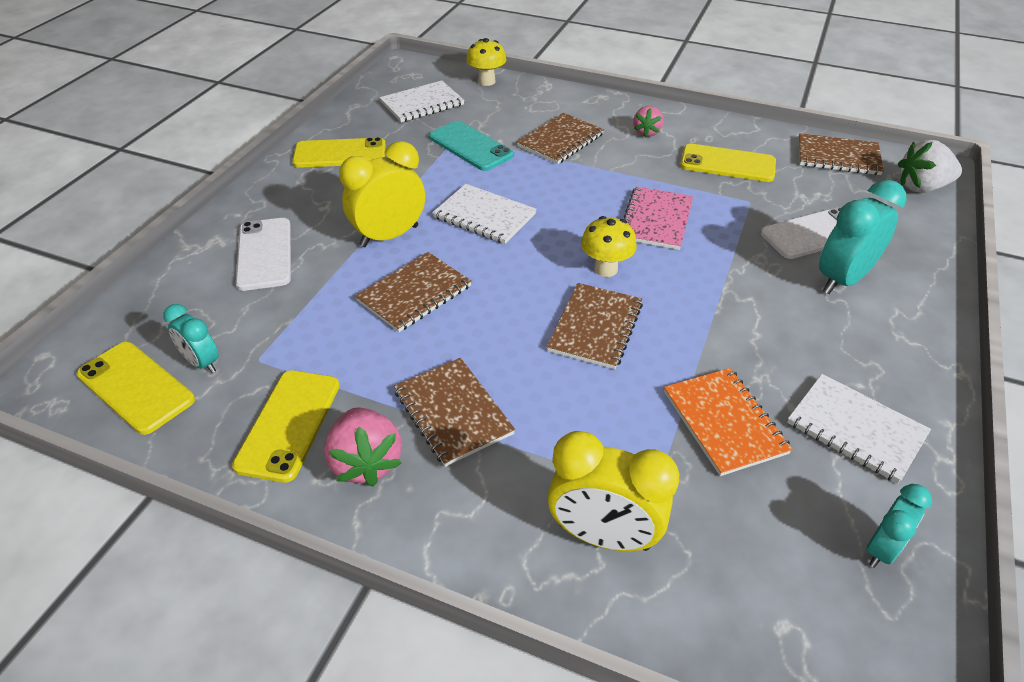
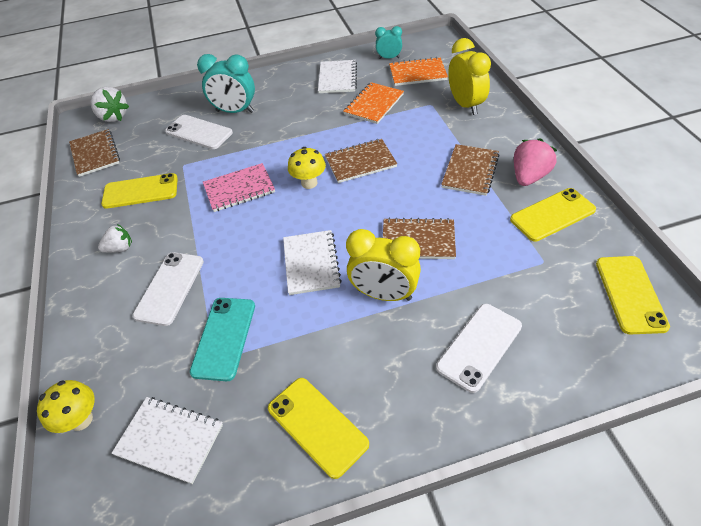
camera: 125 degrees left, 5 degrees up
turquoise clock [163,304,219,373] -> none
brown notebook [517,113,604,164] -> white phone [133,252,204,326]
pink strawberry [633,106,664,138] -> white strawberry [98,224,132,253]
yellow phone [680,144,776,182] -> yellow phone turned 75 degrees counterclockwise [101,173,178,209]
none -> orange notebook [389,57,448,86]

